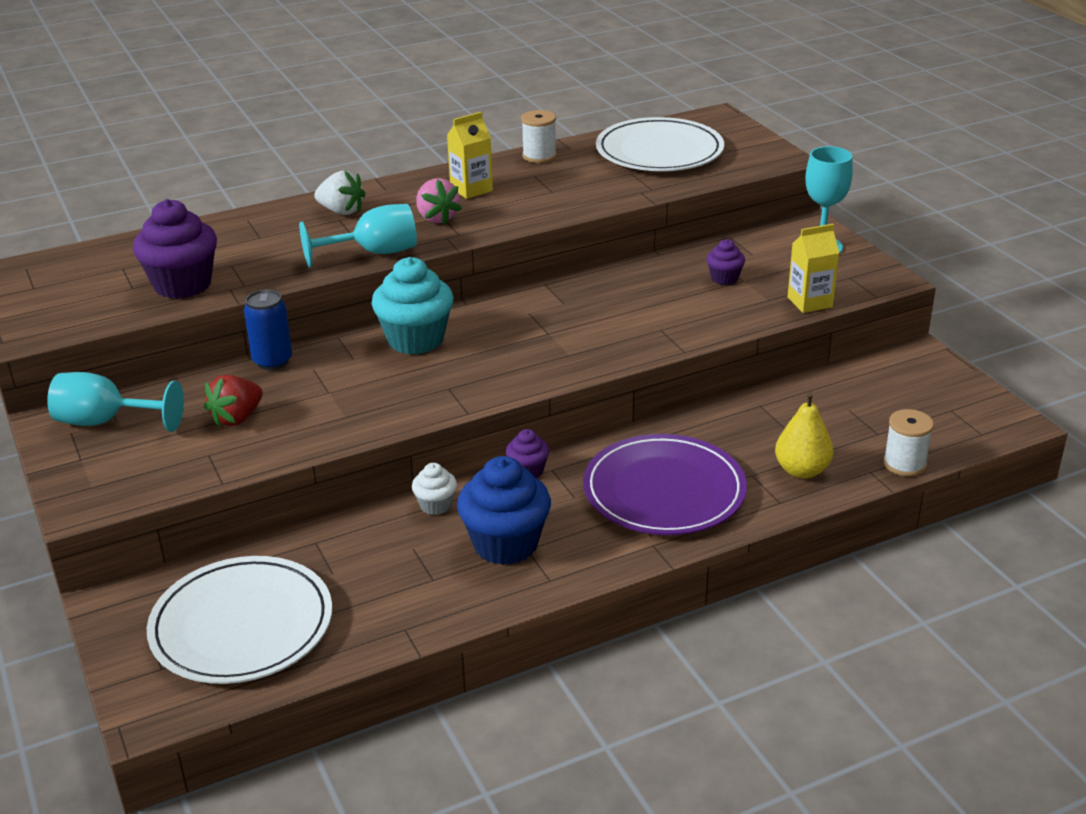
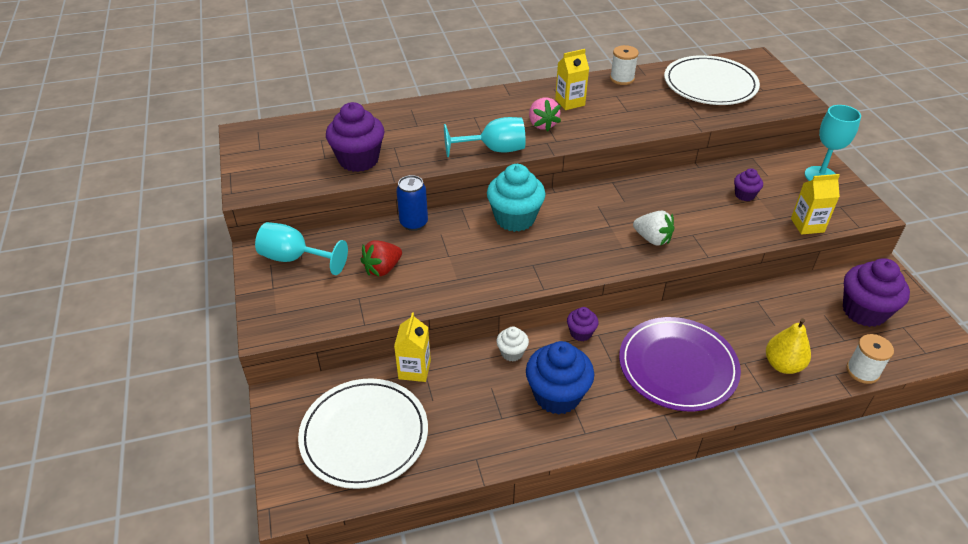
camera: 10 degrees right, 10 degrees up
white strawberry [314,171,366,215] -> white strawberry moved to [633,211,674,246]
none -> yellow carton [394,312,431,382]
none -> purple cupcake [843,258,910,327]

